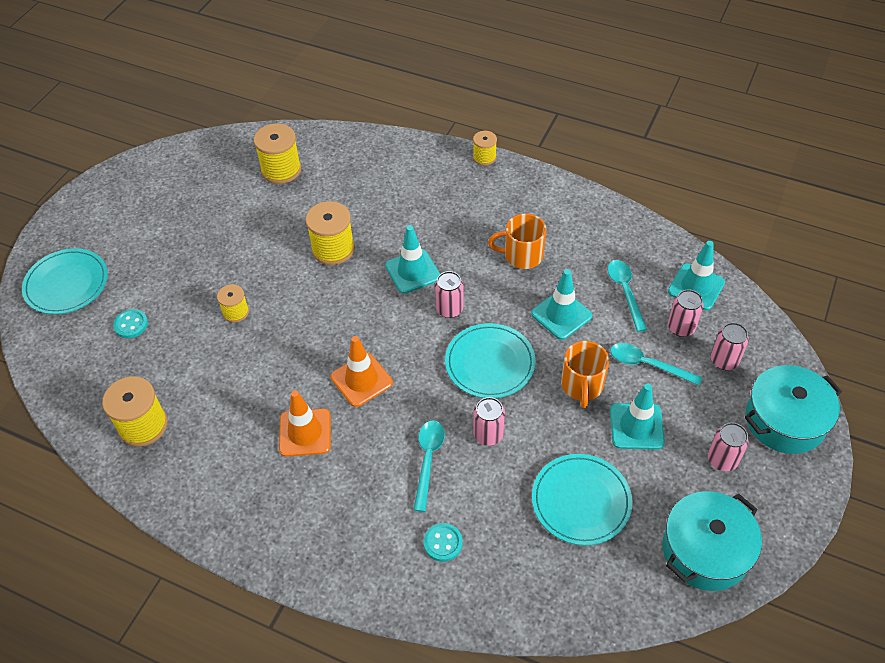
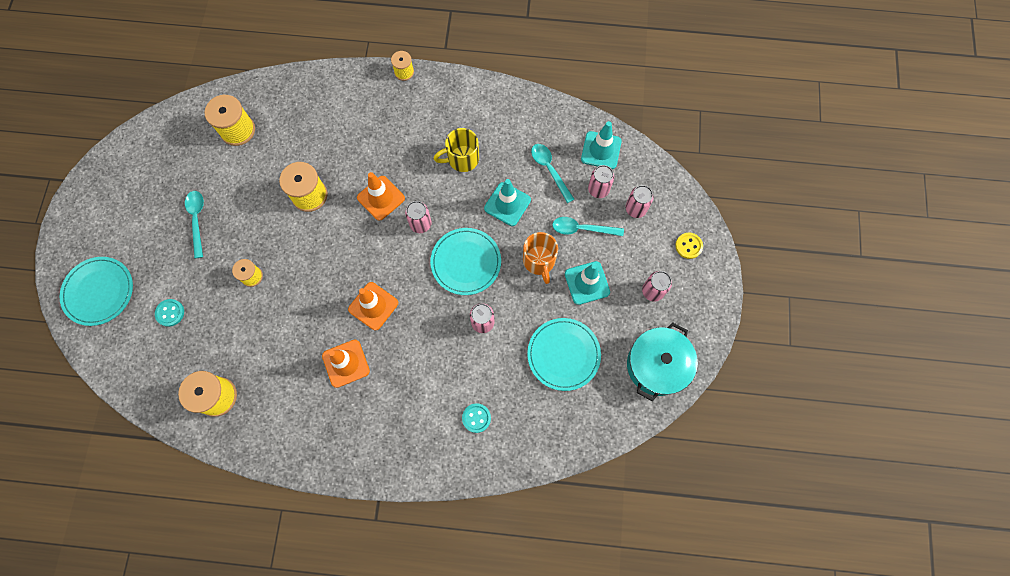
camera: 20 degrees left, 20 degrees up
turquoise traffic cone [385,225,440,294] -> orange traffic cone [357,172,405,221]
turquoise spoon [414,420,445,512] -> turquoise spoon moved to [185,191,204,258]
orange mug [488,213,546,269] -> yellow mug [434,128,479,172]
turquoise pot [744,365,842,454] -> yellow button [675,233,703,259]

